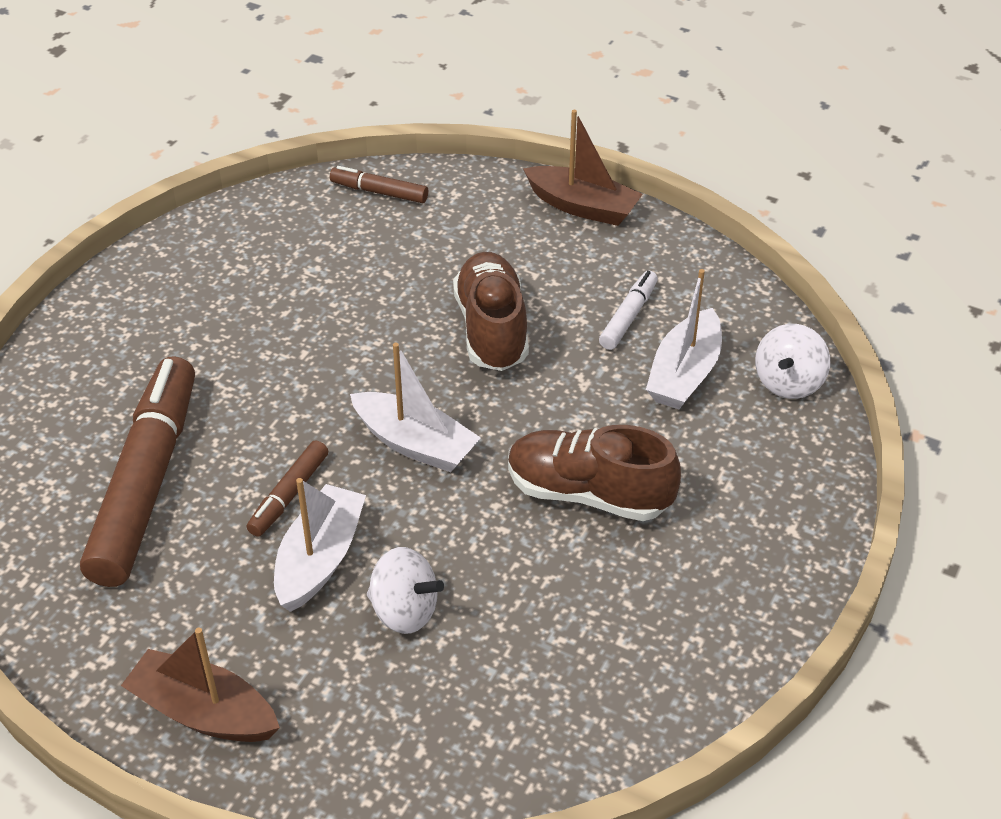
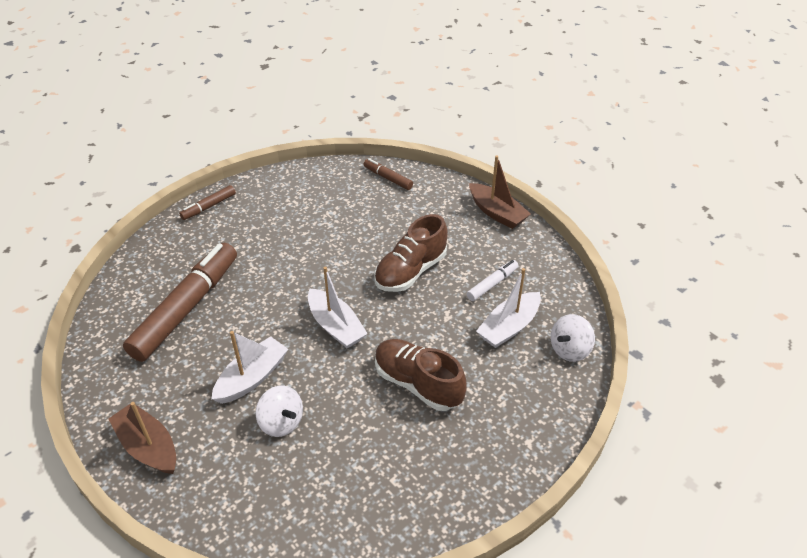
camera: 20 degrees right, 0 degrees up
brown marker [247,440,328,537] -> brown marker moved to [179,185,236,220]
brown shoe [453,252,529,371] -> brown shoe turned 150 degrees counterclockwise [374,214,448,292]

